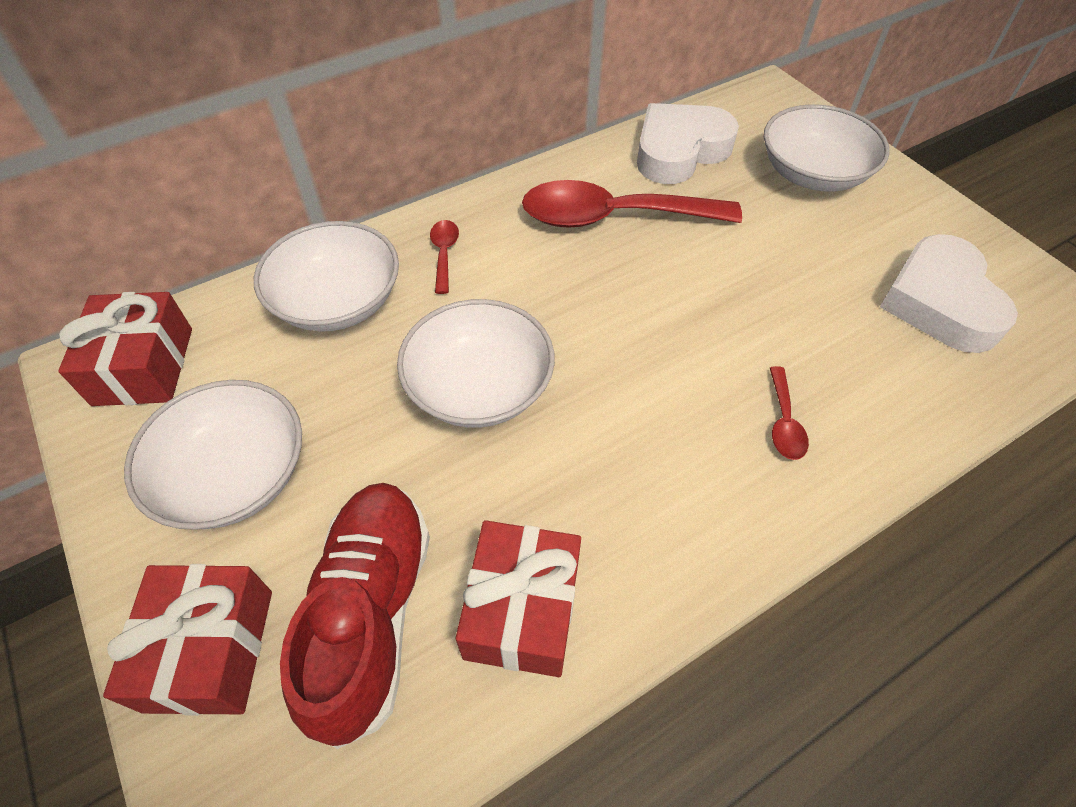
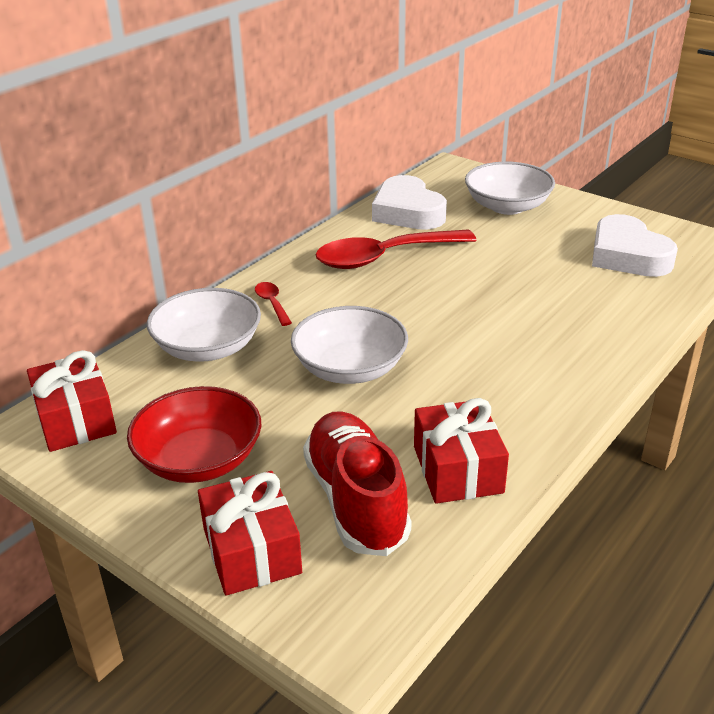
camera: 20 degrees left, 20 degrees down
white bowl [124,380,302,530] -> red bowl [127,386,262,483]
white heart [637,103,739,184] -> white heart turned 60 degrees counterclockwise [372,175,447,230]
red spoon [770,366,809,460] -> none

